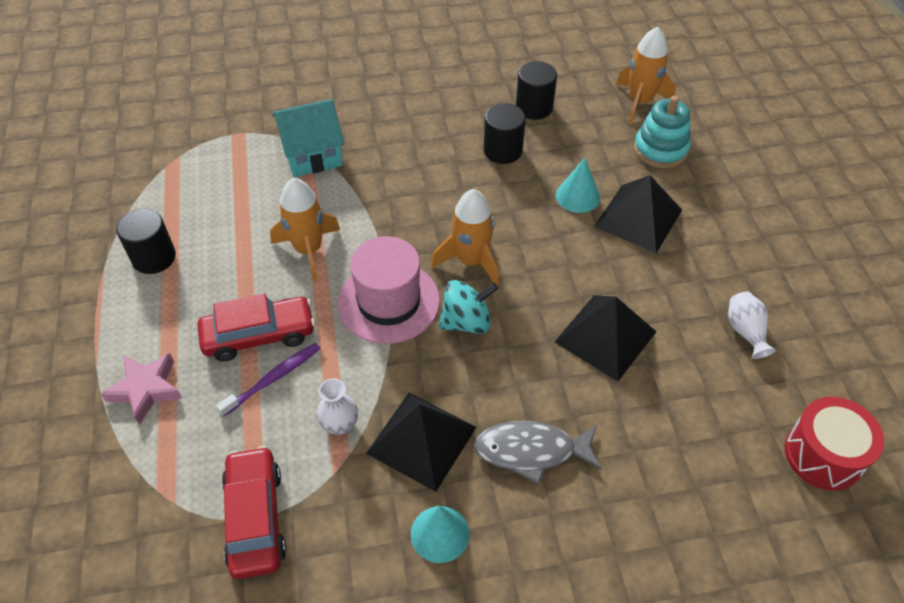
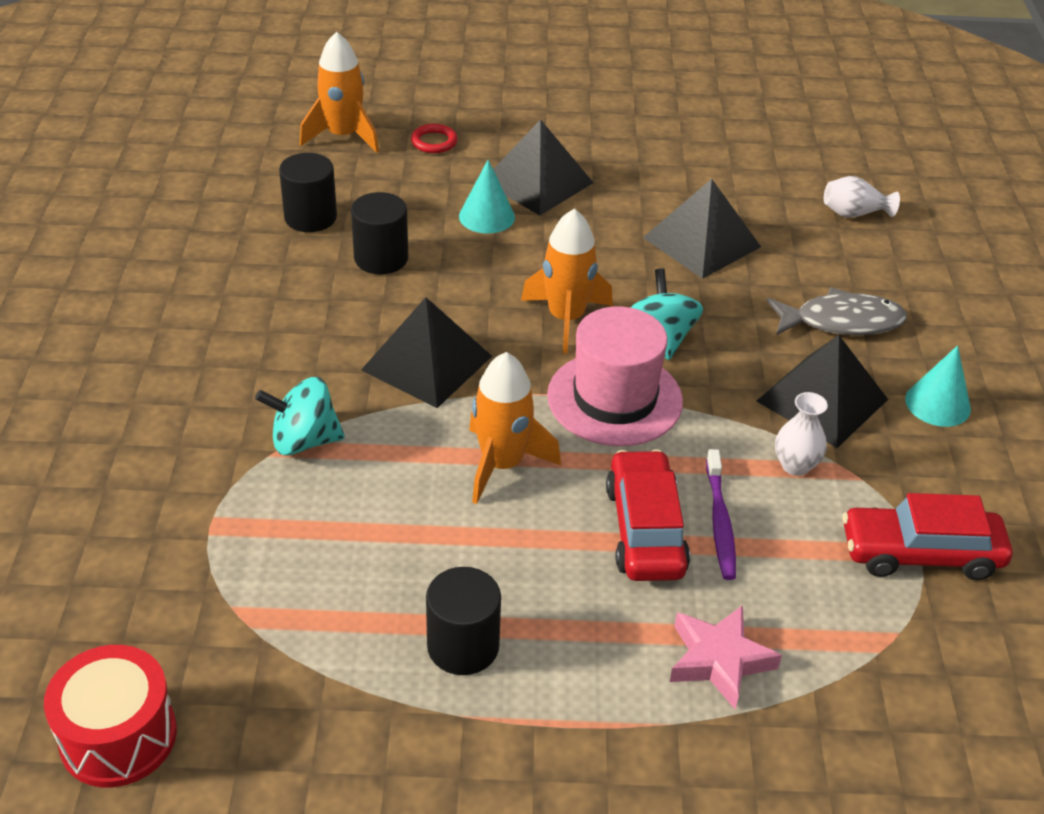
camera: 80 degrees left, 10 degrees down
purple toothbrush [216,343,320,417] -> purple toothbrush turned 150 degrees counterclockwise [706,449,736,580]
turquoise house [272,99,344,177] -> turquoise spinning top [255,377,345,456]
grey fish [474,421,602,484] -> grey fish turned 105 degrees counterclockwise [767,287,907,335]
turquoise stacking toy [634,96,691,168] -> red ring [411,124,457,153]
white vase [728,292,776,359] -> white vase moved to [824,176,900,218]
red drum [785,397,884,491] -> red drum moved to [44,645,177,787]
none -> black pyramid [361,297,492,408]

